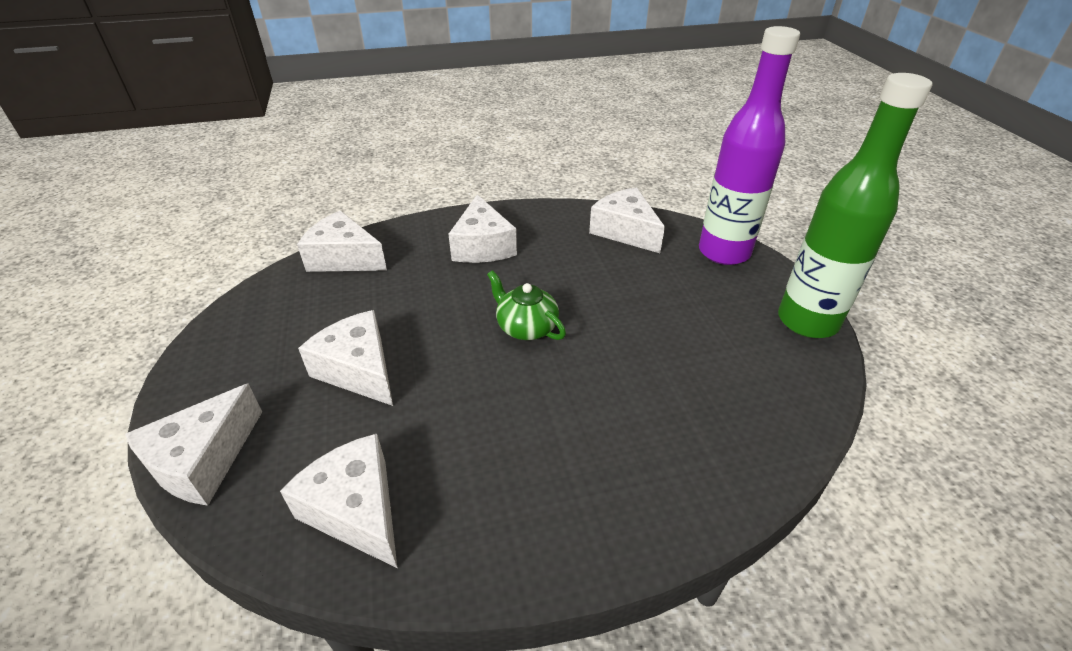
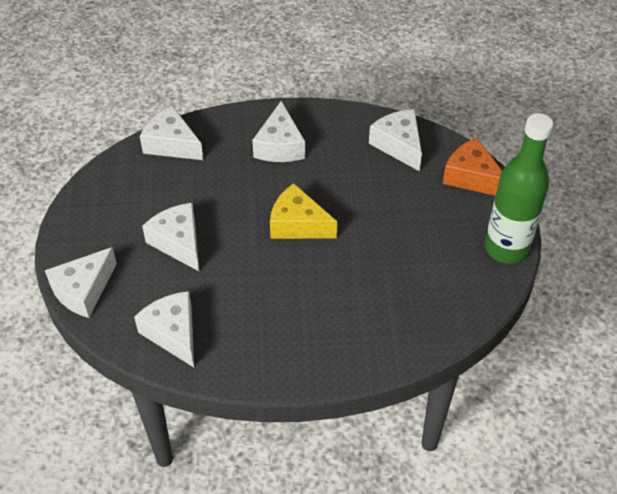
camera: 10 degrees right, 10 degrees up
green teapot [487,270,566,340] -> yellow cheese [270,183,338,239]
purple bottle [699,26,800,265] -> orange cheese [443,138,502,196]

